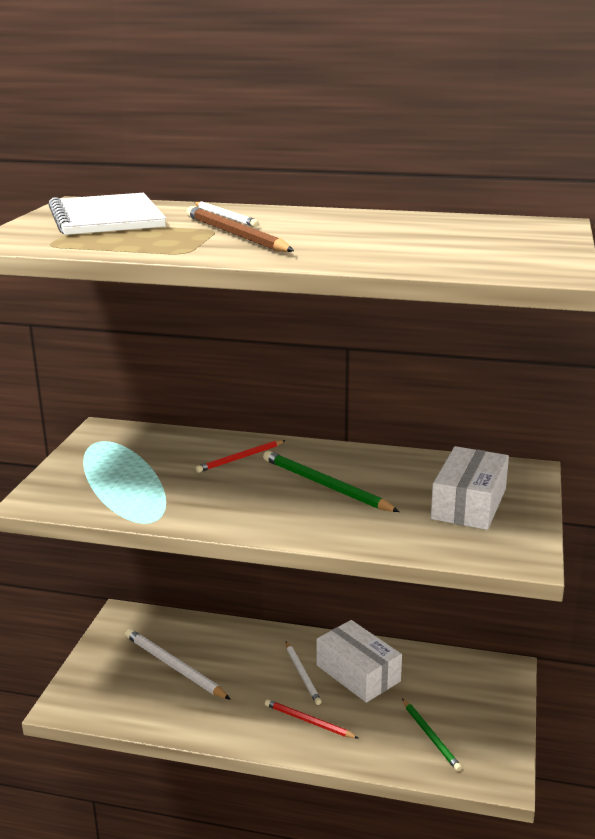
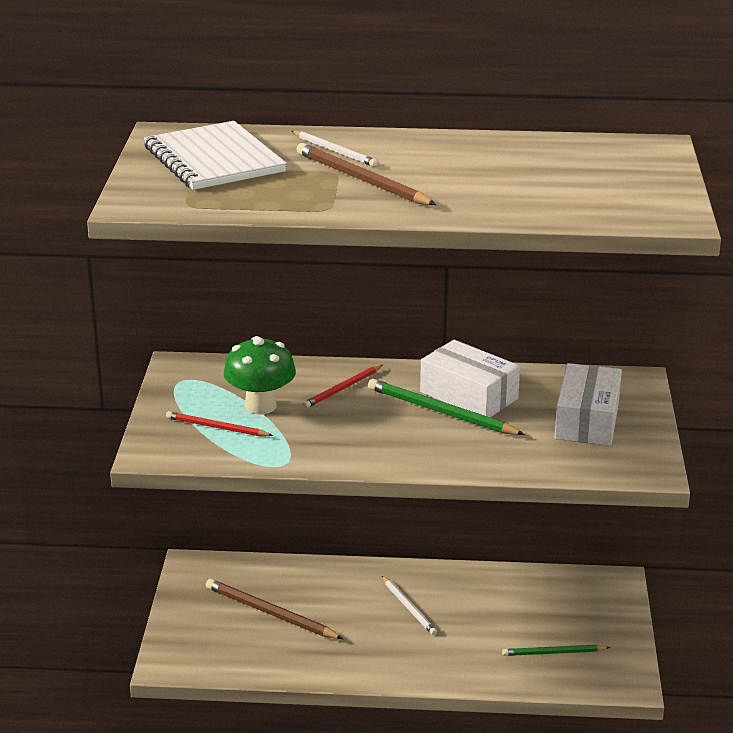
camera: 10 degrees left, 5 degrees up
white pencil [125,629,231,700] -> brown pencil [206,579,343,639]
red pencil [265,699,358,738] -> red pencil moved to [166,411,273,437]
white box [317,620,402,703] -> white box moved to [420,340,520,417]
green pencil [402,699,462,771] -> green pencil turned 120 degrees clockwise [502,645,610,656]
none -> green mushroom [224,336,296,414]

